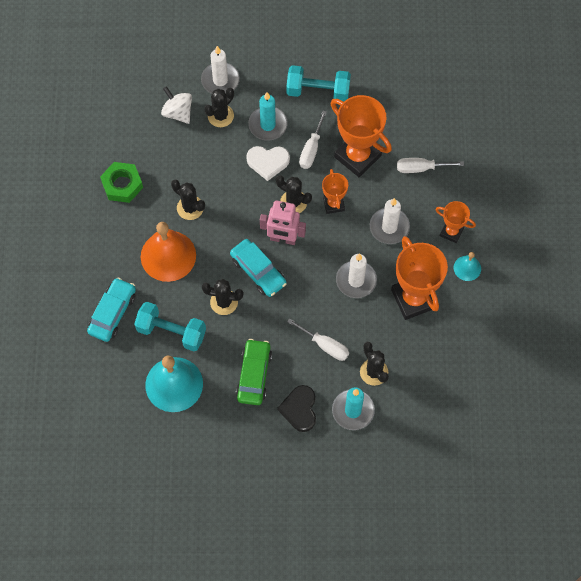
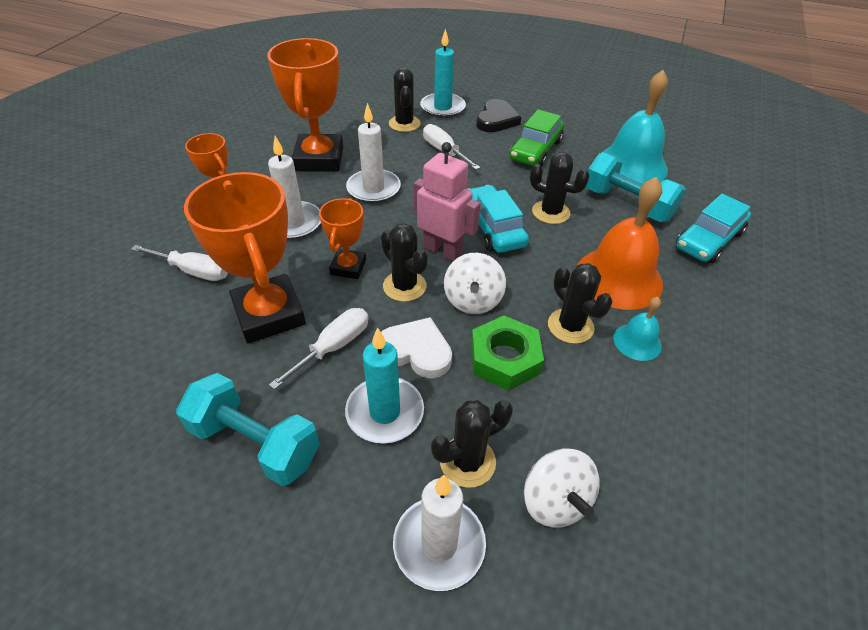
camera: 160 degrees left, 20 degrees down
green nut [100,162,143,203] -> green nut moved to [471,315,544,391]
turquoise bell [454,252,481,281] -> turquoise bell moved to [613,297,662,361]
none -> white spinning top [444,253,506,314]

